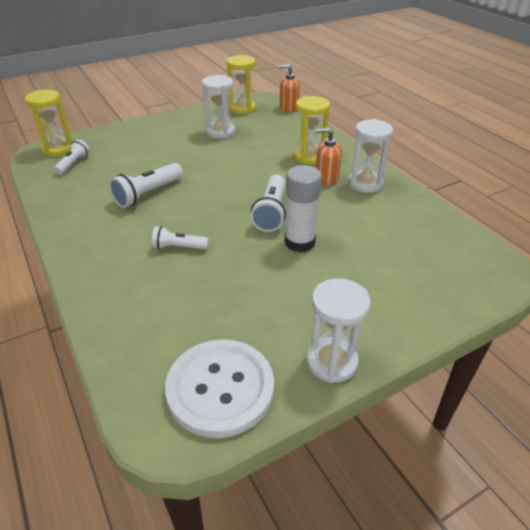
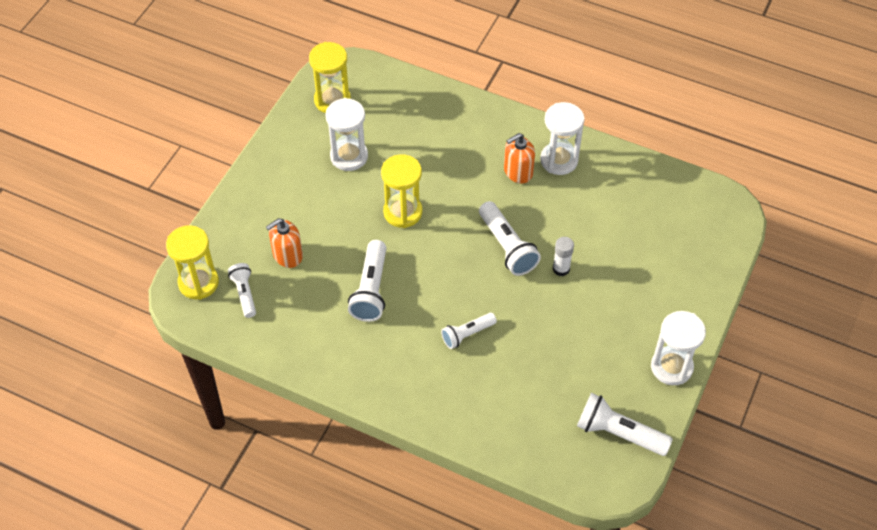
camera: 35 degrees left, 15 degrees up
white button [165,339,274,438] -> white flashlight [577,393,673,456]
orange soap dispenser [279,64,300,112] -> orange soap dispenser moved to [266,218,303,268]
white glue stick [285,165,322,253] -> white glue stick [553,237,574,276], size x0.56
yellow hourglass [294,96,330,164] -> yellow hourglass moved to [381,154,422,228]

